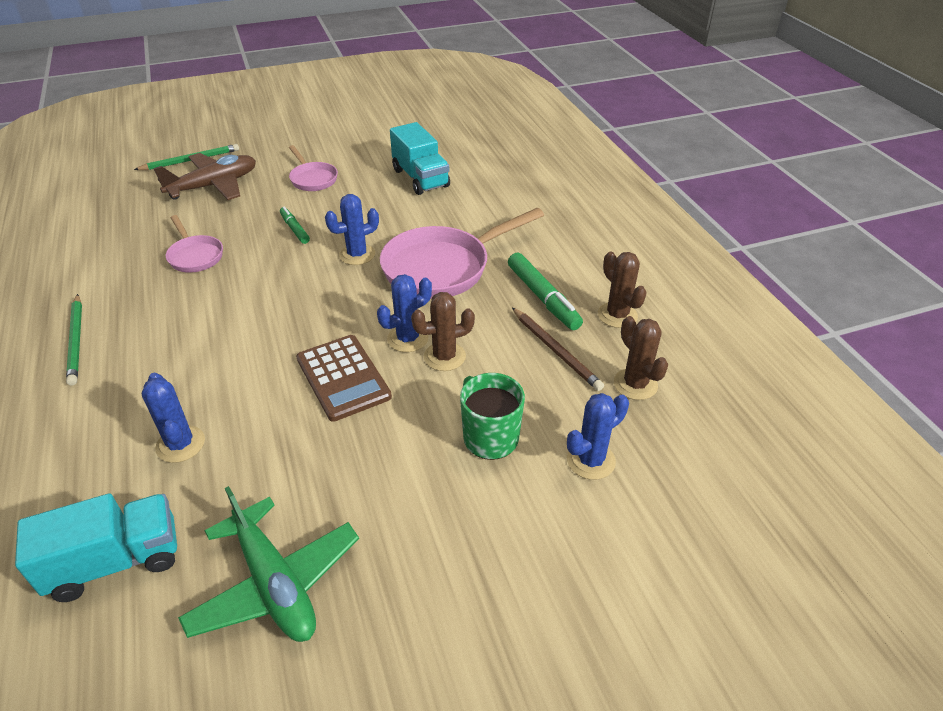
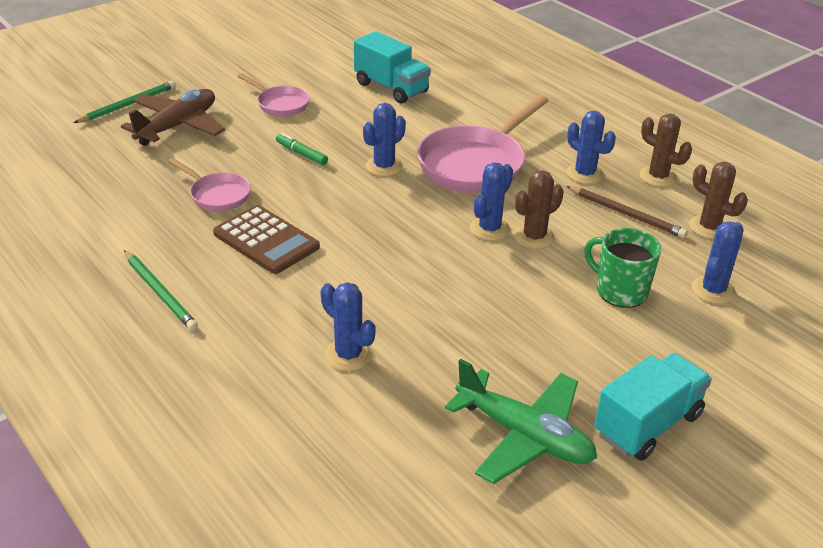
camera: 20 degrees left, 5 degrees down
turquoise truck [15,493,177,602] -> turquoise truck moved to [594,353,712,461]
brown calculator [296,335,392,422] -> brown calculator moved to [213,205,320,274]
green marker [508,253,583,330] -> blue cactus [566,111,616,184]

